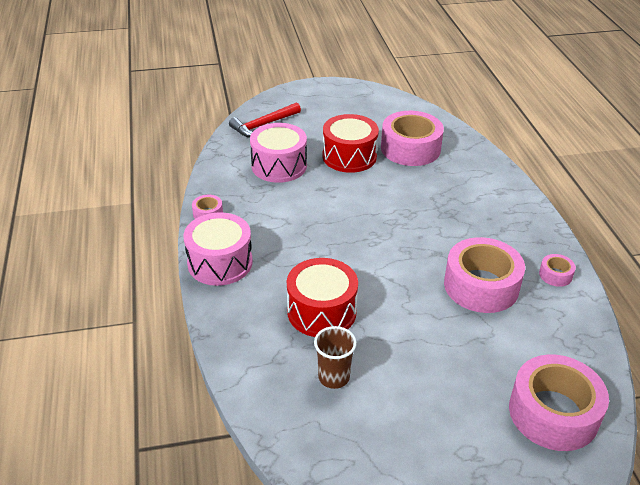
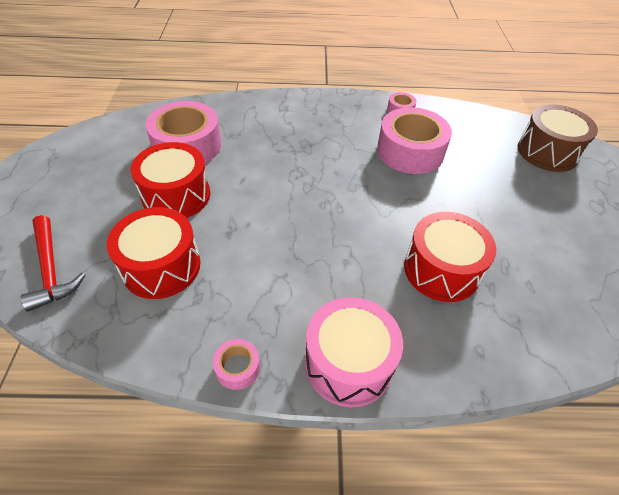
camera: 80 degrees left, 10 degrees up
pink drum [250,123,307,183] -> red drum [107,207,201,299]
brown cup [314,326,357,389] -> none
pink tape [509,354,609,451] -> brown drum [518,105,598,172]

